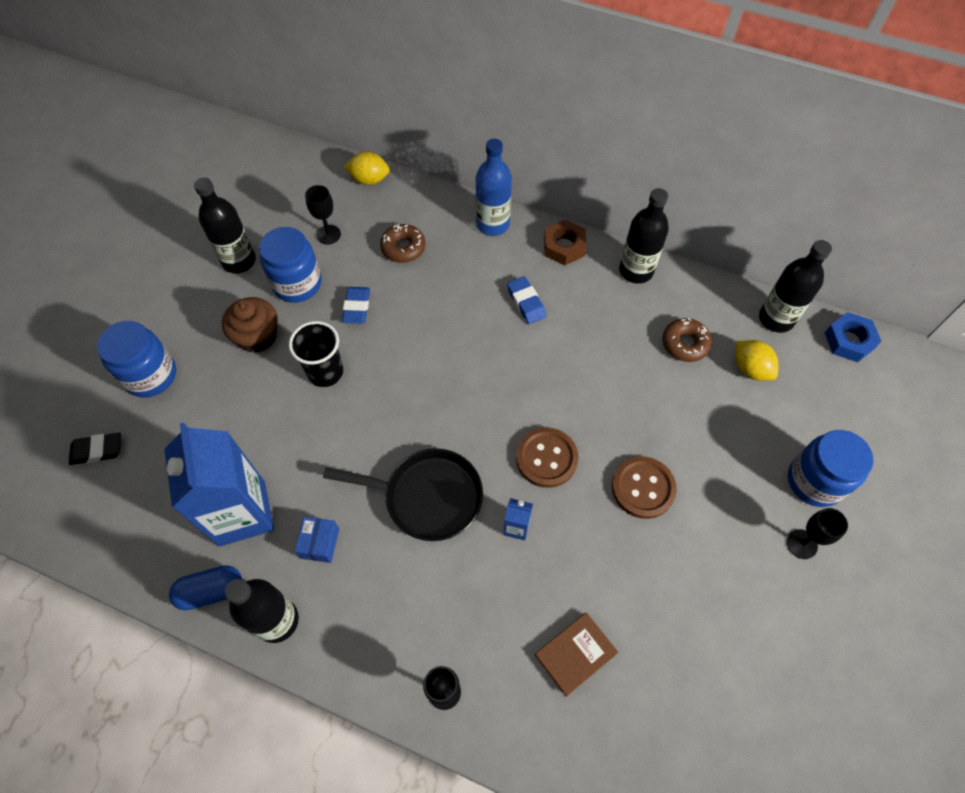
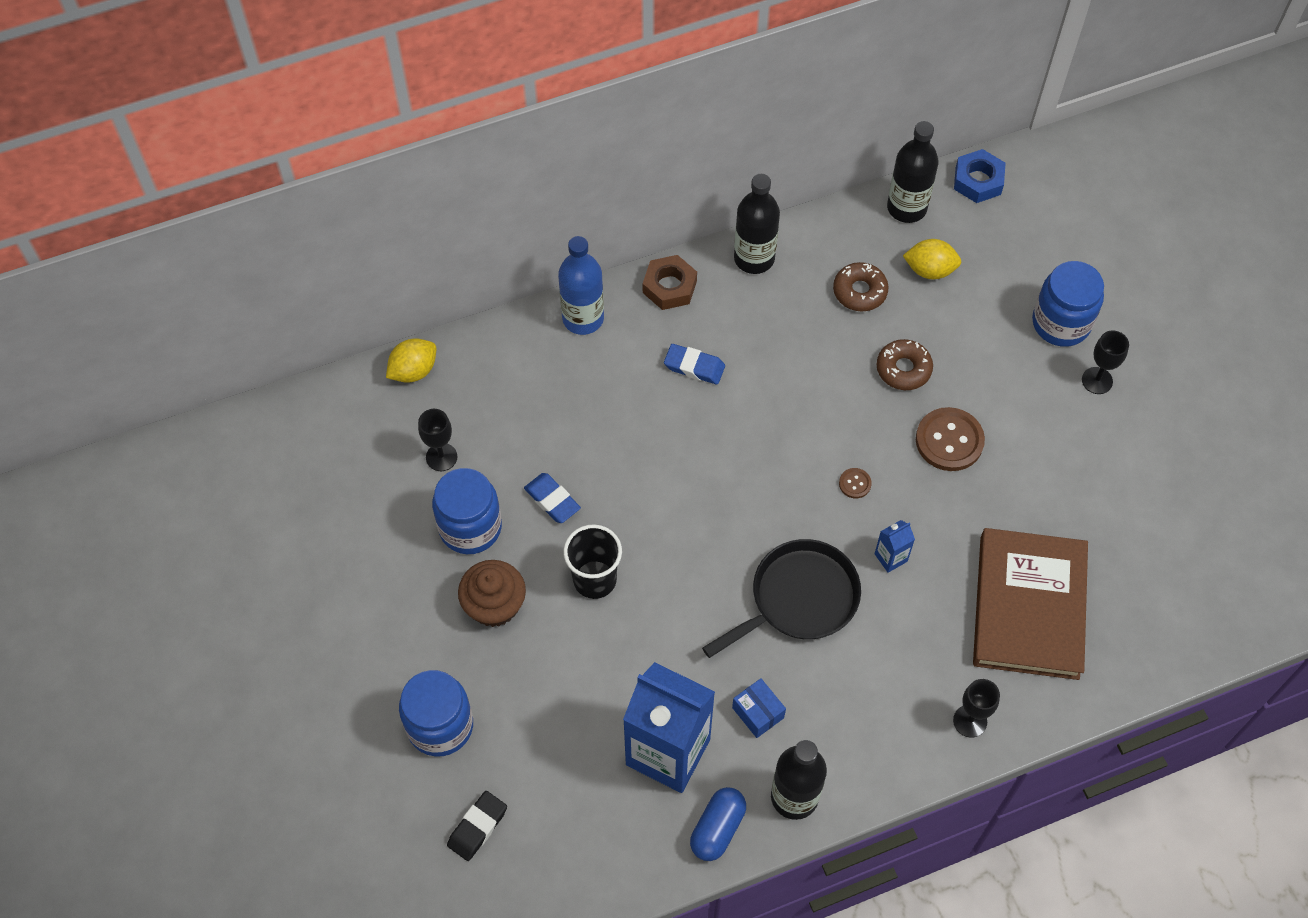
camera: 45 degrees left, 0 degrees up
black bottle [194,178,256,273] -> none
brown donut [380,224,425,263] -> brown donut moved to [876,339,933,390]
brown button [516,427,578,488] -> brown button [839,468,872,498], size x0.47
brown book [535,612,618,697] -> brown book [973,528,1088,680], size x2.09

